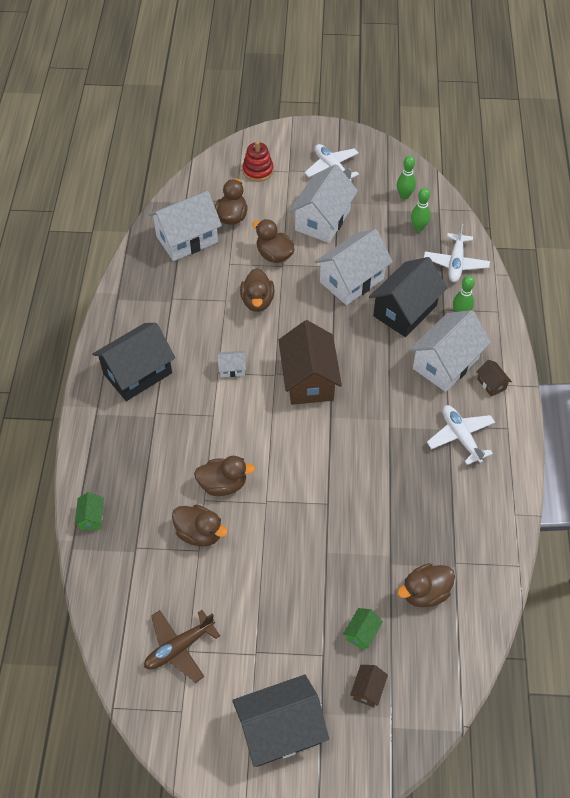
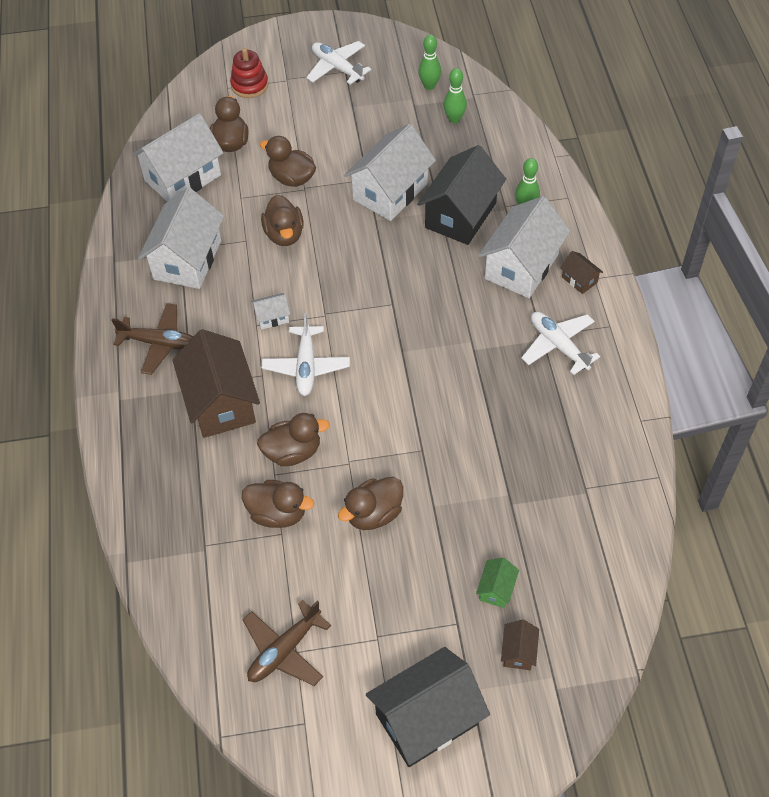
camera: 10 degrees left, 0 degrees up
green house [75,492,104,530] -> none
black house [92,323,175,401] -> brown plane [111,303,193,375]
brown house [278,320,342,405] -> brown house moved to [172,329,260,438]
white house [289,164,358,243] -> white house moved to [138,188,224,289]
brown duck [397,563,455,607] -> brown duck moved to [338,477,403,530]
white plane [424,224,490,282] -> white plane moved to [261,313,350,396]

